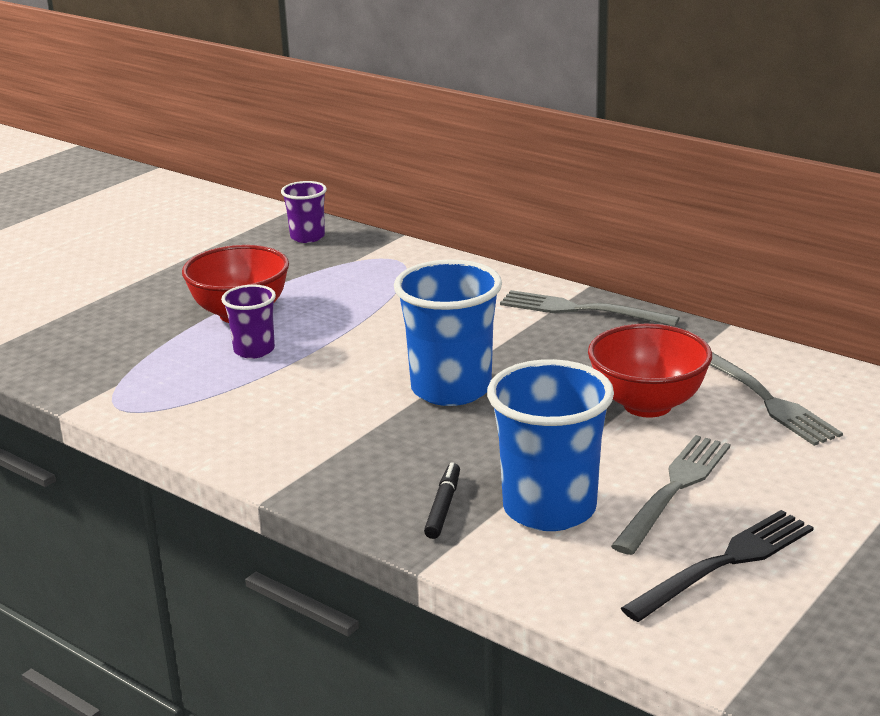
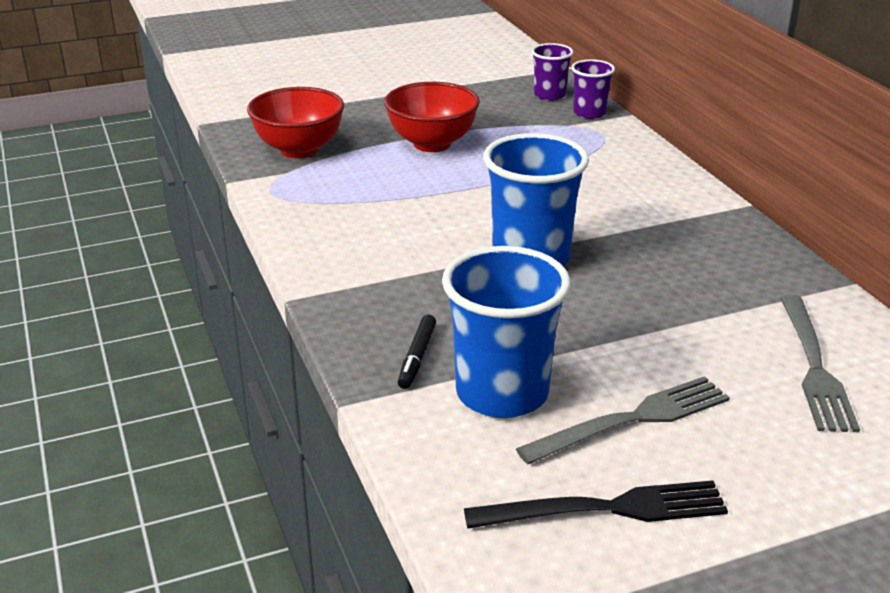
camera: 30 degrees right, 5 degrees up
purple cup [221,285,276,359] -> purple cup moved to [571,59,615,119]
black marker [424,462,460,539] -> black marker turned 150 degrees clockwise [398,315,436,389]
grey fork [500,290,680,327] -> none
red bowl [588,324,712,418] -> red bowl moved to [247,87,344,158]

